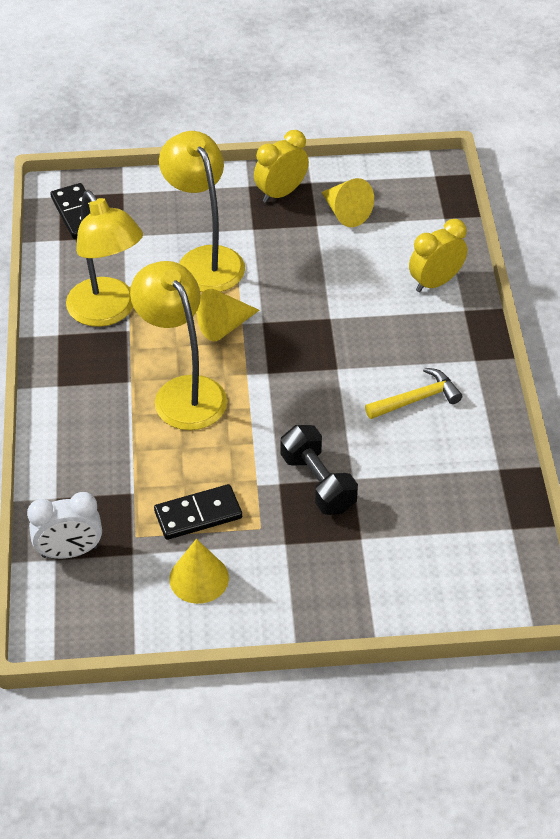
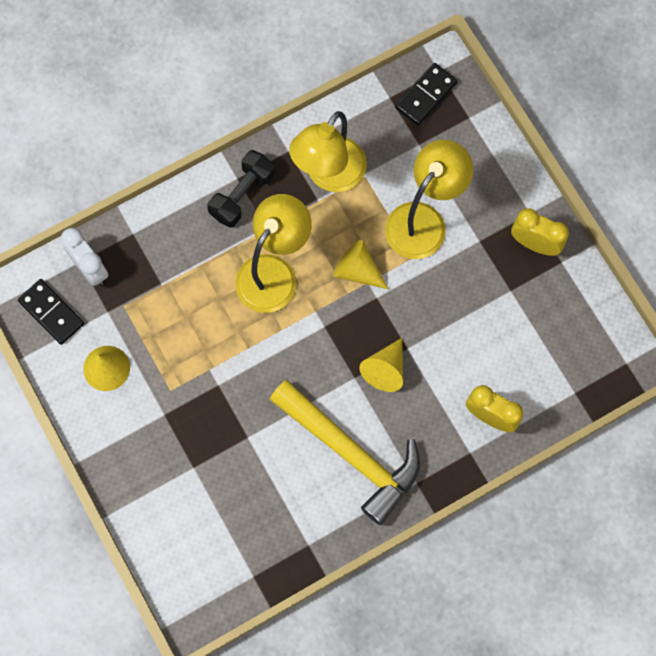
camera: 65 degrees right, 25 degrees up
black domino [154,484,242,540] -> black domino moved to [18,279,84,345]
black dumbbell [281,425,358,515] -> black dumbbell moved to [207,150,275,228]
yellow cone [321,178,374,227] -> yellow cone moved to [359,338,403,392]
yellow hammer [365,368,462,419] -> yellow hammer [270,380,420,525], size x2.01

